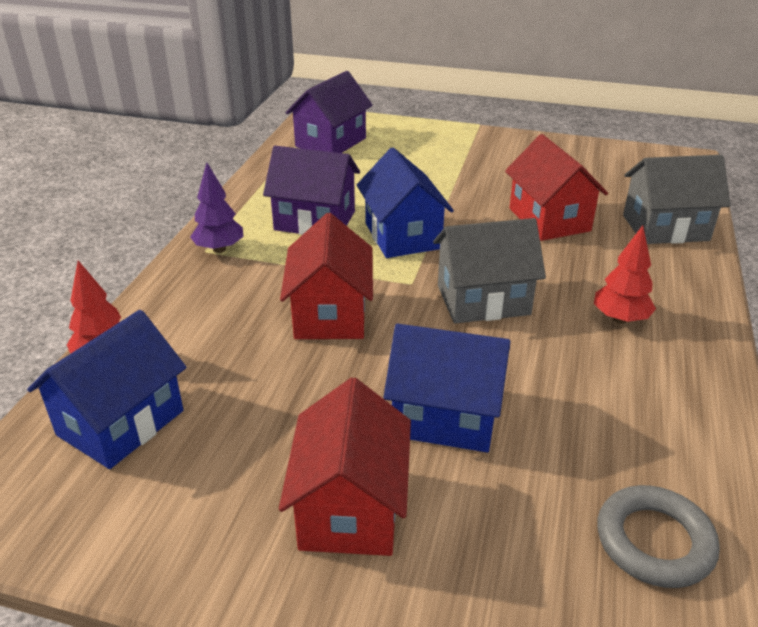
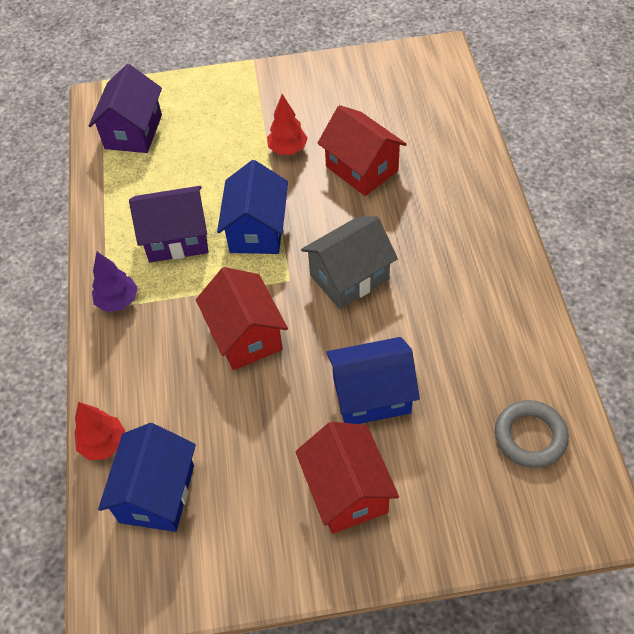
camera: 20 degrees left, 20 degrees up
blue house [357,148,454,258] -> blue house turned 45 degrees clockwise [217,160,288,254]
red tree [594,225,656,324] -> red tree moved to [267,94,308,155]
grey house [623,155,731,244] -> none

